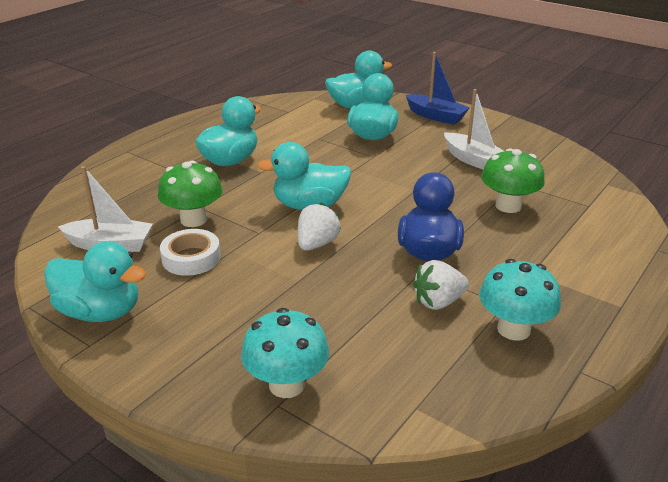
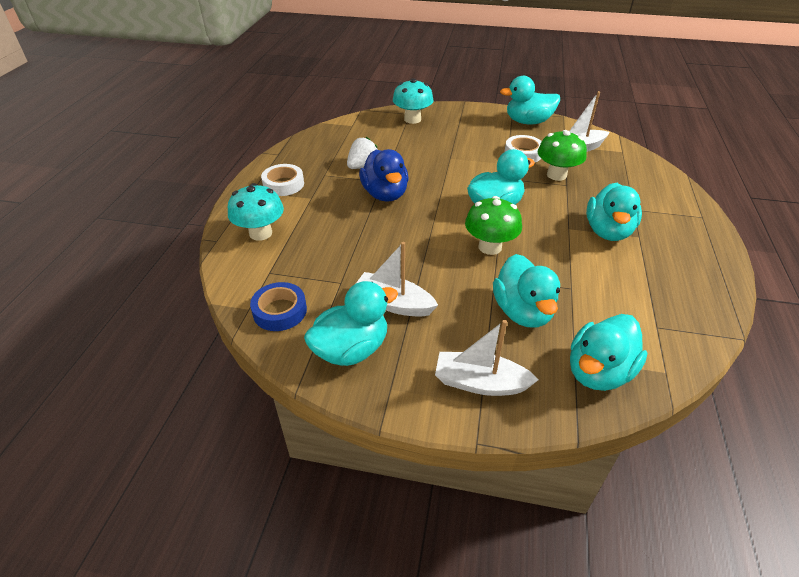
camera: 155 degrees right, 10 degrees up
white strawberry [298,203,341,251] -> none
blue boat [406,52,470,125] -> white boat [435,320,539,396]
turquoise mushroom [479,259,561,341] -> turquoise mushroom moved to [228,183,284,241]
green mushroom [481,148,545,213] -> green mushroom moved to [465,196,522,255]
none -> blue tape [250,282,307,331]
none -> white tape [261,164,304,196]
none -> turquoise duck [304,281,398,366]

